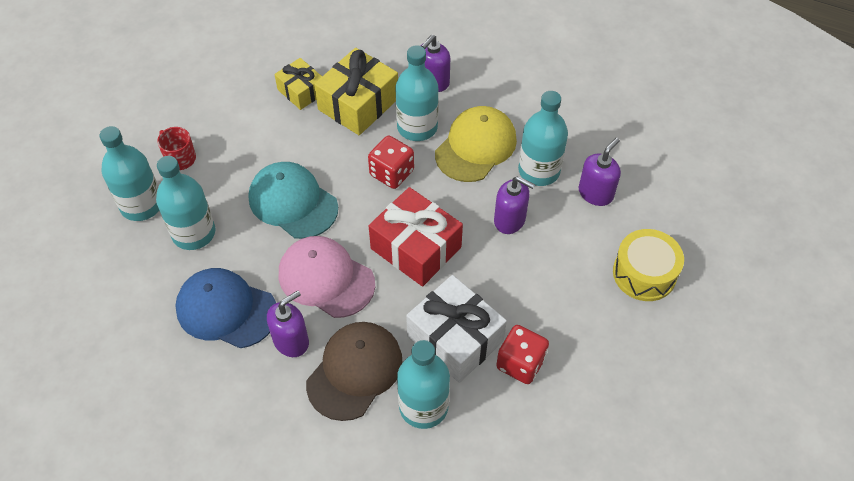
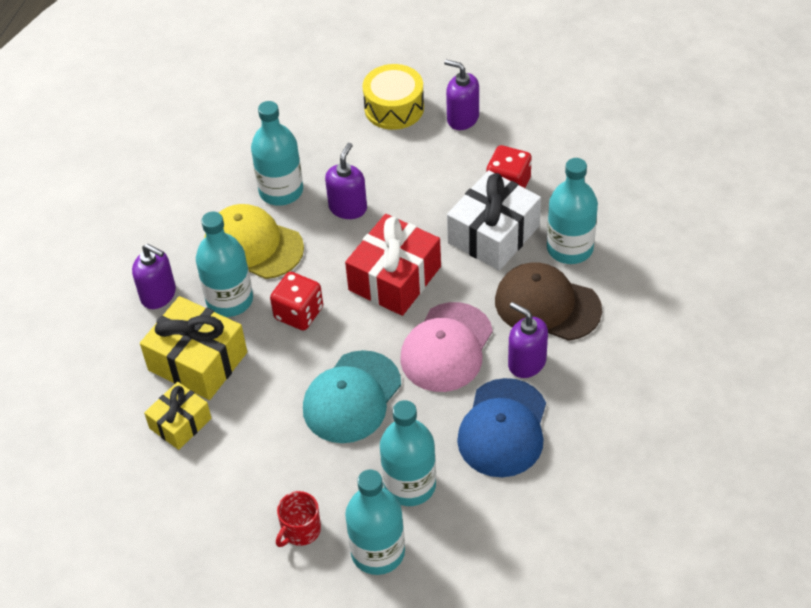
camera: 95 degrees left, 5 degrees down
purple soap dispenser [579,137,621,206] -> purple soap dispenser moved to [444,59,479,130]

